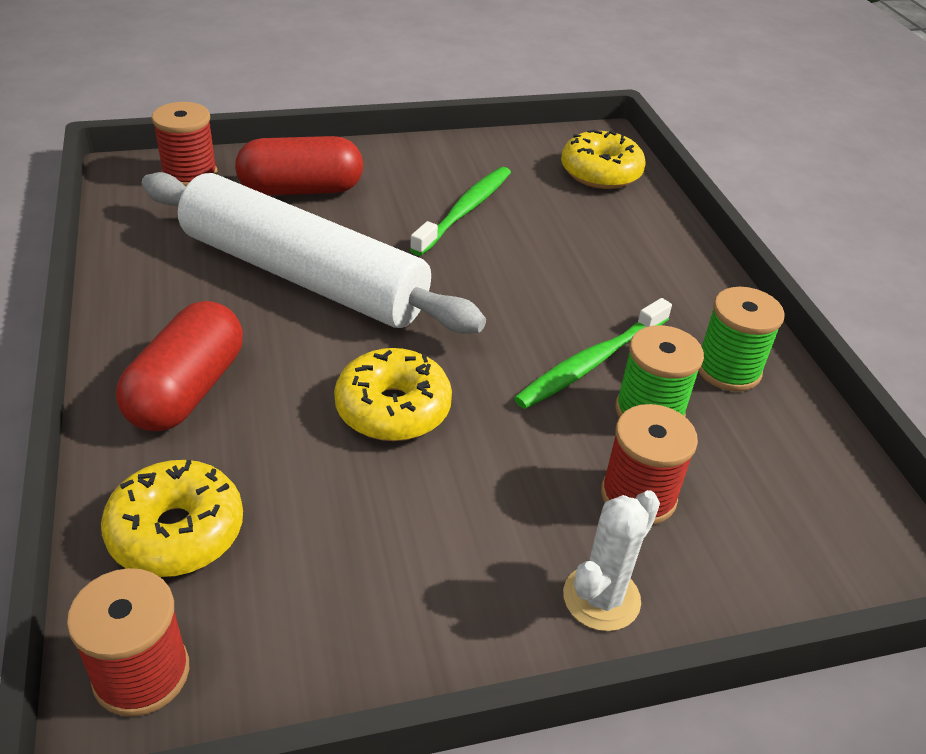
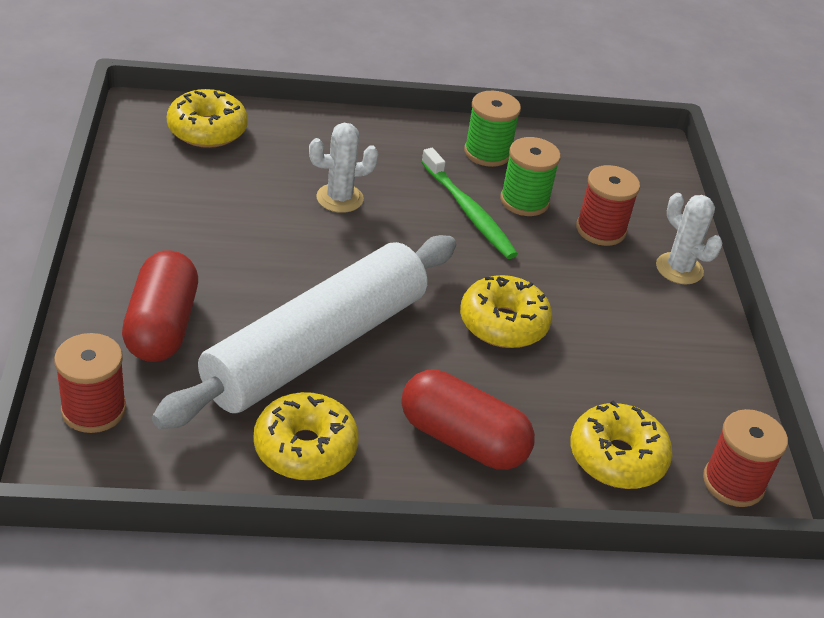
camera: 80 degrees left, 0 degrees up
green toothbrush [410,167,511,256] -> none
none -> yellow donut [253,392,359,480]
none -> white cactus [309,123,379,213]

